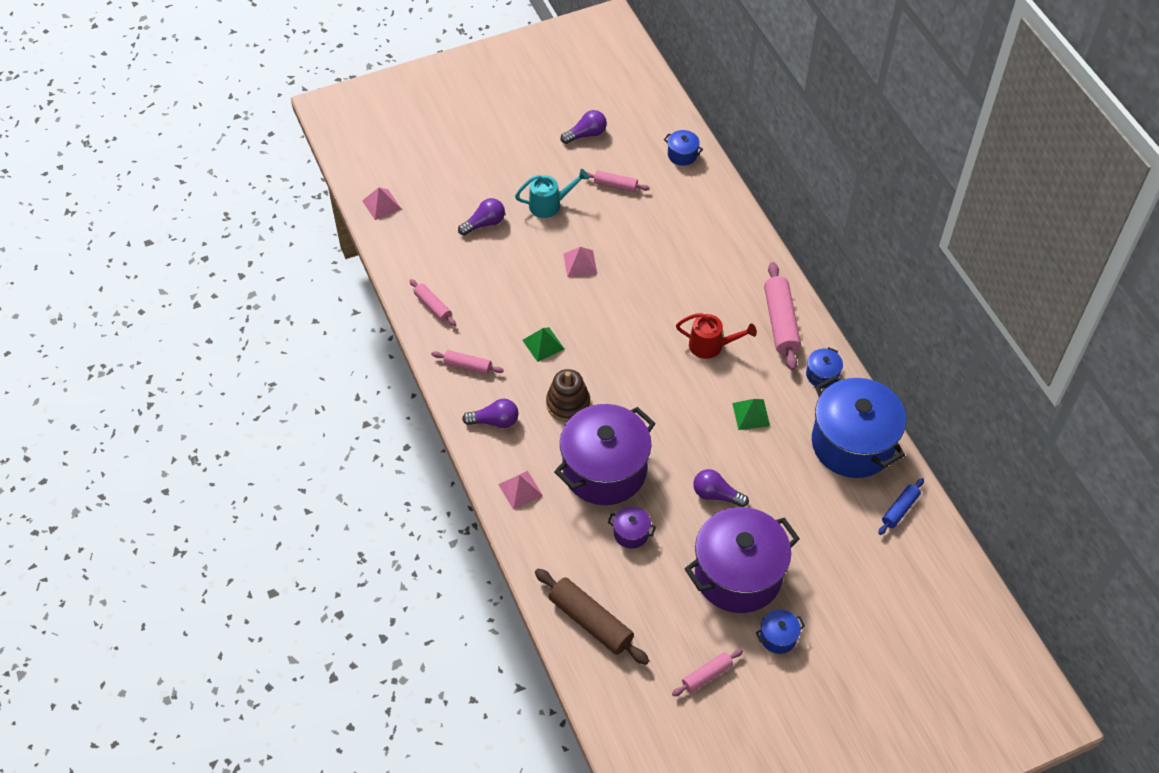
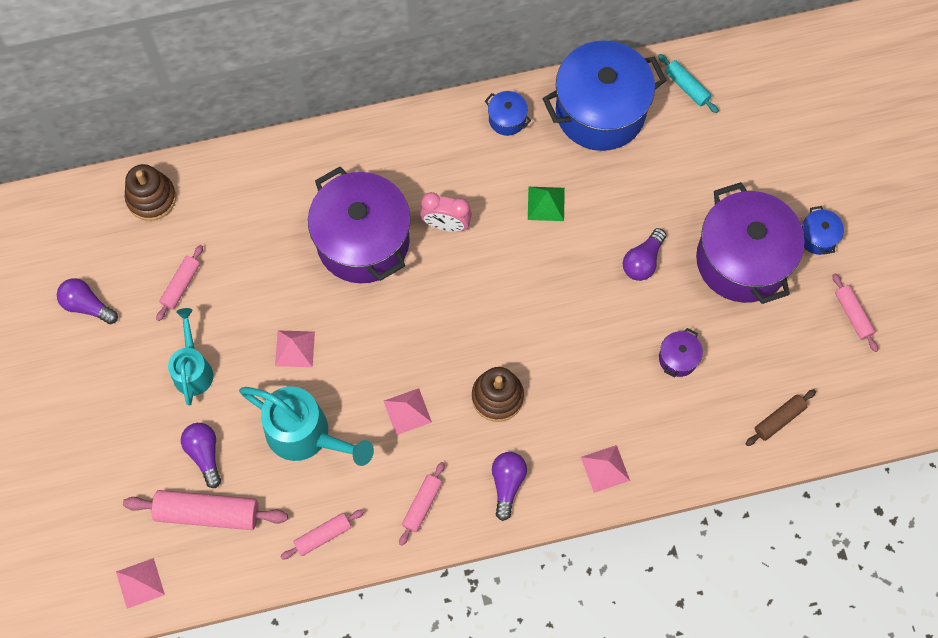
camera: 80 degrees left, 15 degrees up
green pyramid [522,327,564,362] -> pink pyramid [384,388,432,435]
brown rolling pin [535,568,649,665] -> brown rolling pin [745,389,816,446], size x0.57
purple pot [554,404,655,505] -> purple pot moved to [308,167,411,283]
purple light bulb [560,110,607,144] -> purple light bulb turned 45 degrees counterclockwise [57,278,118,324]
blue pot [664,130,703,166] -> brown stacking toy [125,164,176,221]
red watering can [676,313,757,359] -> pink clock [420,192,472,232]
pink rolling pin [764,262,801,371] -> pink rolling pin moved to [123,490,288,530]
blue rolling pin [878,478,924,535] -> turquoise rolling pin [658,54,719,113]
none -> turquoise watering can [239,386,374,466]

